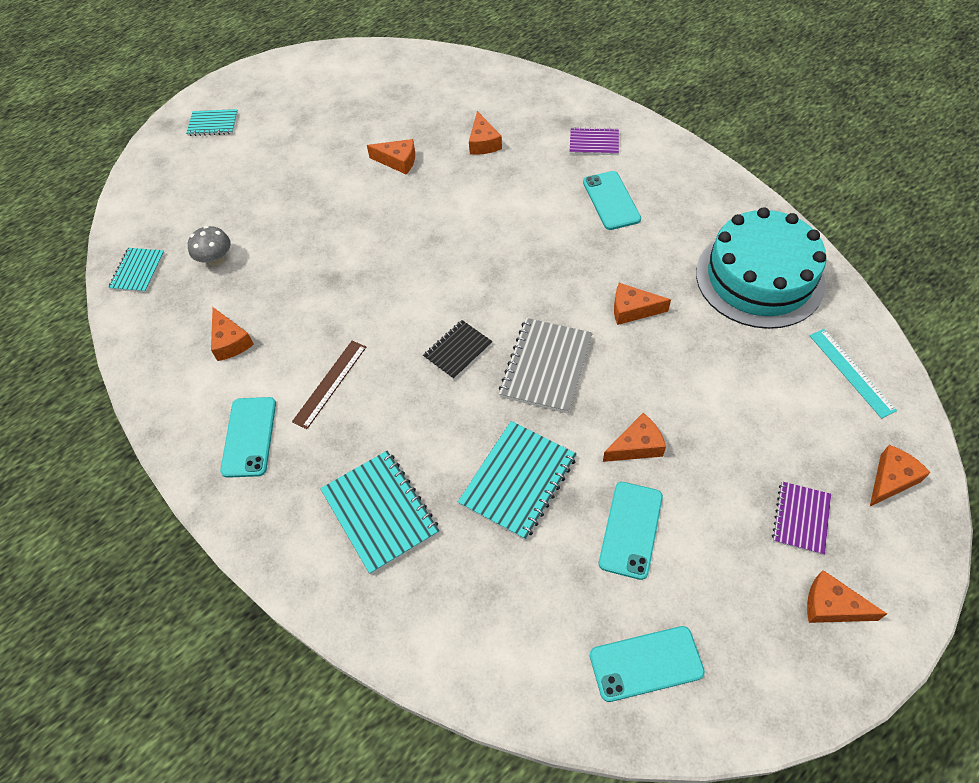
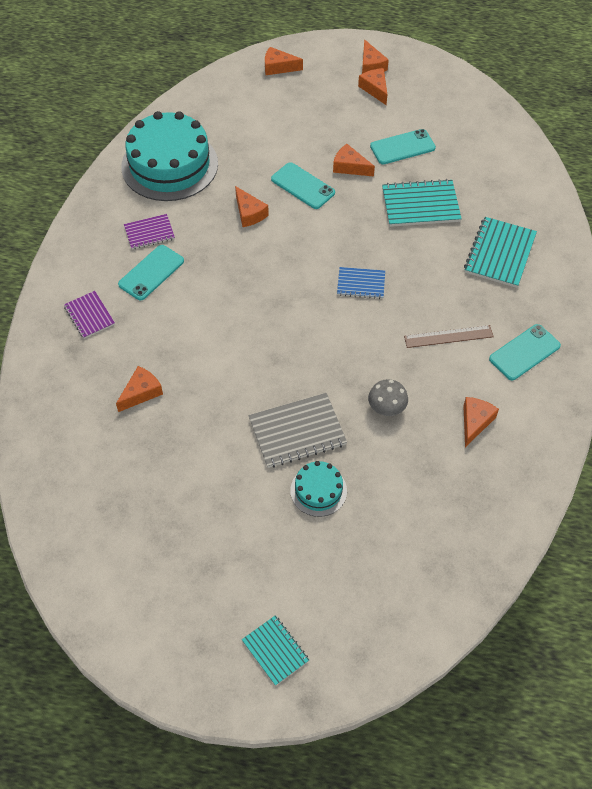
camera: 130 degrees left, 0 degrees up
turquoise notebook [108,248,165,293] -> none
grey mushroom [188,226,231,266] -> grey mushroom moved to [368,379,408,416]
orange cheese [367,139,415,174] -> orange cheese moved to [358,68,387,105]
black notebook [423,320,493,380] -> blue notebook [337,267,385,299]
grey notebook [499,318,593,413] -> grey notebook moved to [249,393,347,468]
turquoise phone [590,626,705,702] -> turquoise phone moved to [271,162,335,209]
purple notebook [772,481,831,555] -> purple notebook moved to [124,214,175,250]
turquoise ruler [810,329,897,419] -> none
none -> turquoise cake [290,461,347,517]

